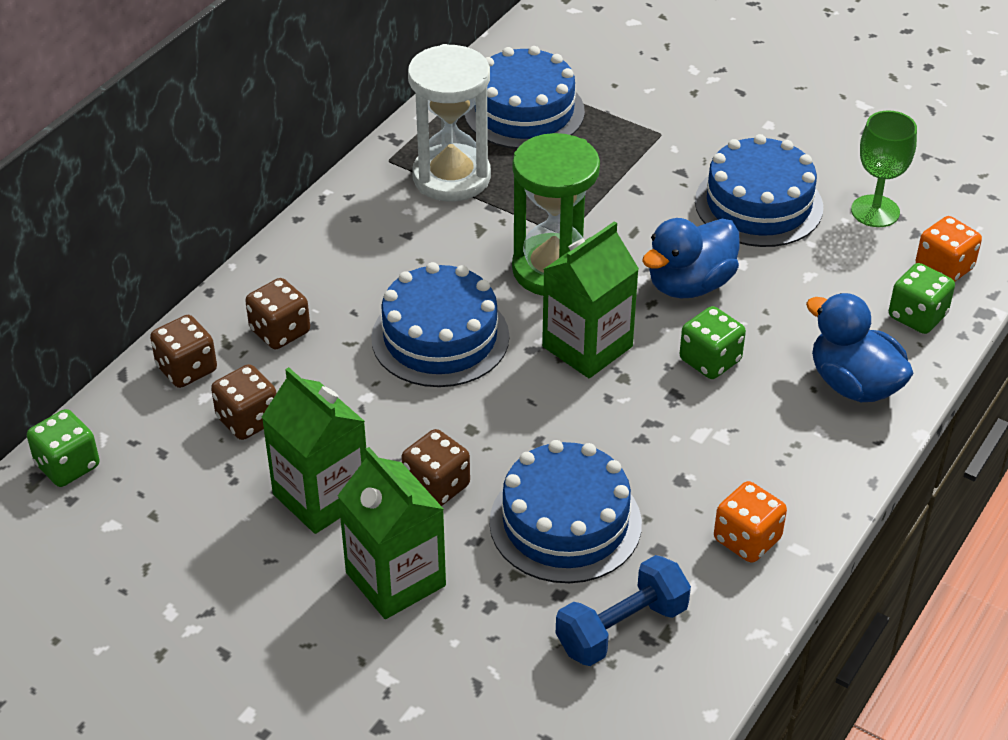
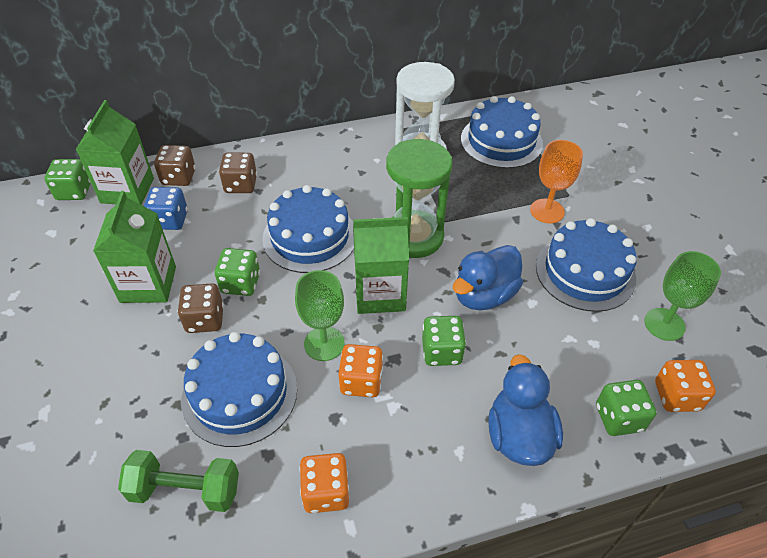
camera: 40 degrees right, 5 degrees up
brown dice [211,364,277,440] -> blue dice [144,187,188,230]
green carton [338,447,446,619] -> green carton moved to [76,100,154,205]
blue dumbbell [556,555,691,666] -> green dumbbell [118,450,239,512]
blue duck [642,218,740,298] -> blue duck turned 45 degrees counterclockwise [453,245,523,310]
none -> green dice [215,248,260,296]
none -> green goblet [295,270,345,361]
none -> orange dice [338,344,383,397]
none -> orange goblet [530,140,583,223]

